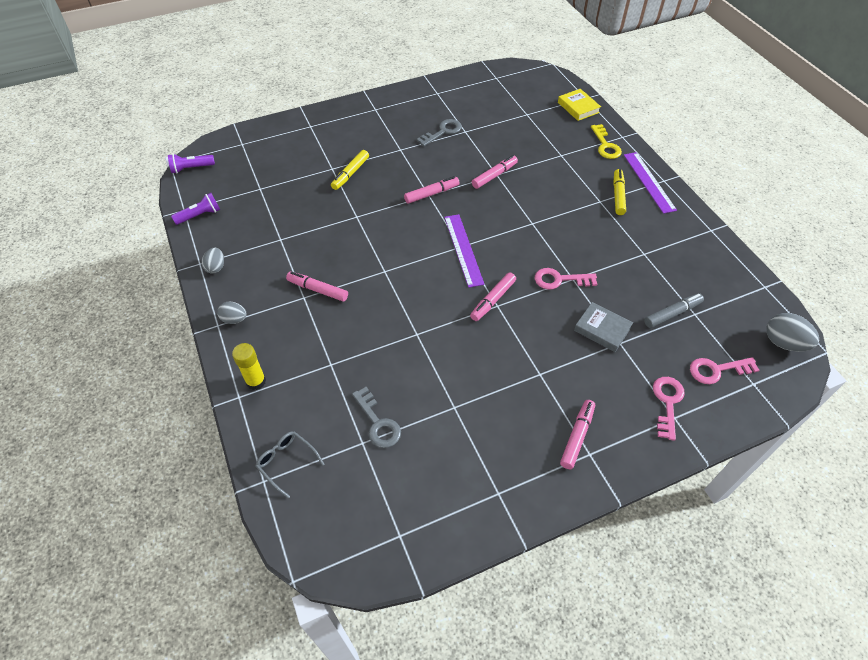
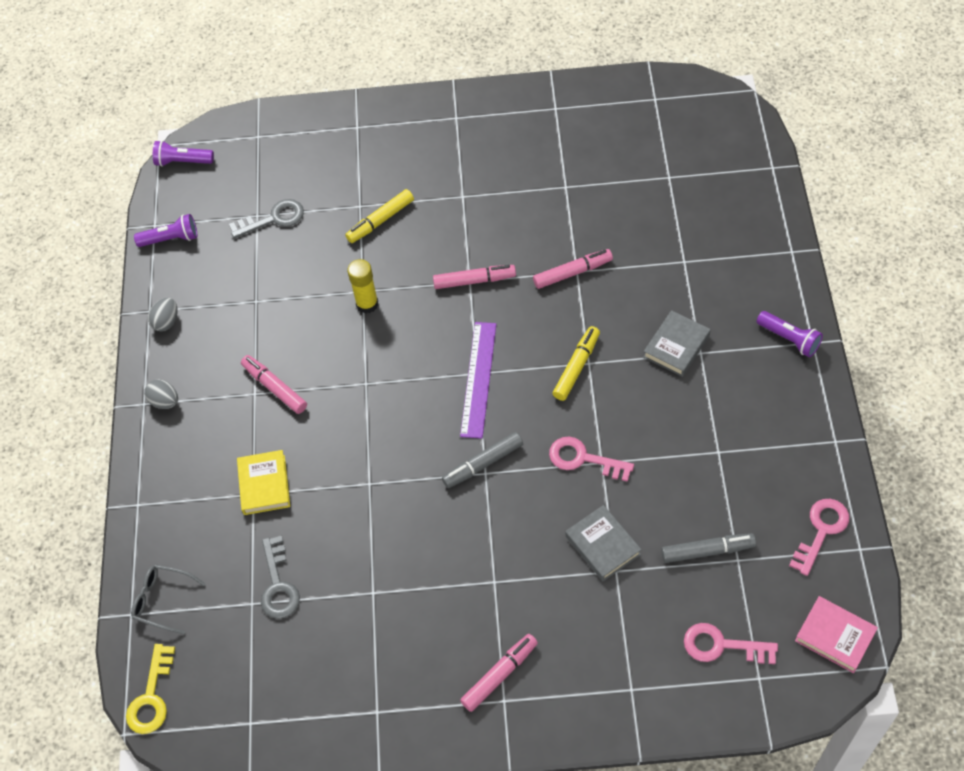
camera: 25 degrees right, 5 degrees up
yellow glue stick [232,343,266,390] -> yellow glue stick moved to [347,259,378,314]
grey glasses [255,431,324,498] -> grey glasses turned 45 degrees counterclockwise [131,564,205,635]
grey key [416,119,462,146] -> grey key moved to [229,199,304,238]
pink marker [470,272,516,321] -> grey marker [442,432,523,488]
yellow book [558,89,601,121] -> yellow book moved to [237,450,290,515]
yellow key [591,124,622,159] -> yellow key moved to [126,644,175,734]
yellow marker [613,169,626,215] -> yellow marker moved to [553,326,600,401]
purple ruler [624,152,677,214] -> purple flashlight [757,311,823,357]
pink key [653,377,685,441] -> pink key moved to [789,499,849,576]
grey egg [766,313,819,352] -> pink book [795,596,878,673]
none -> grey book [643,310,710,377]

